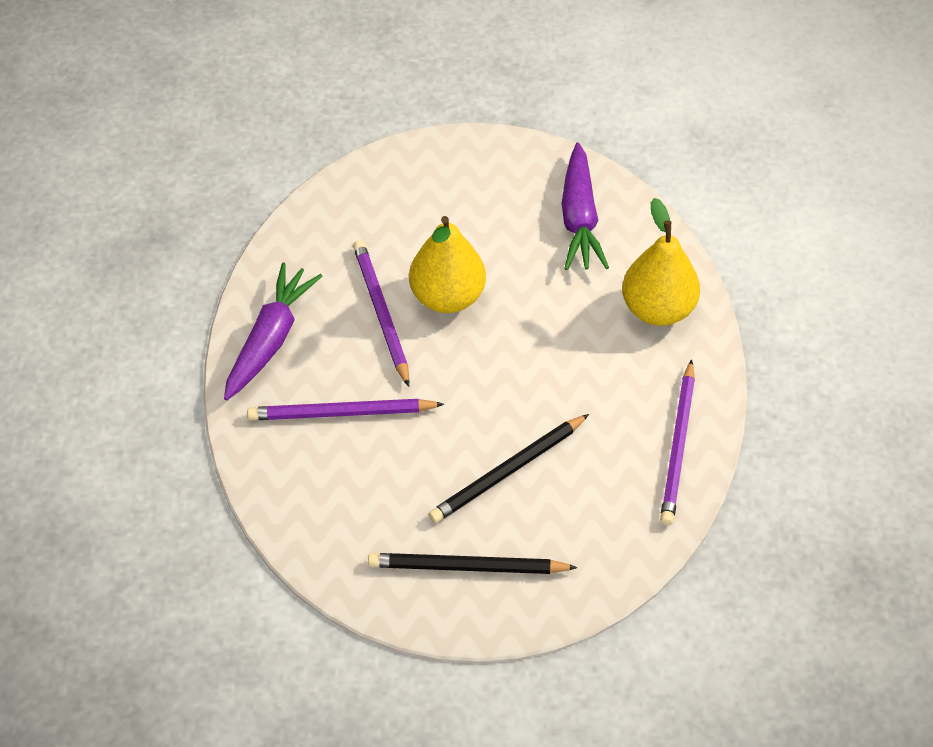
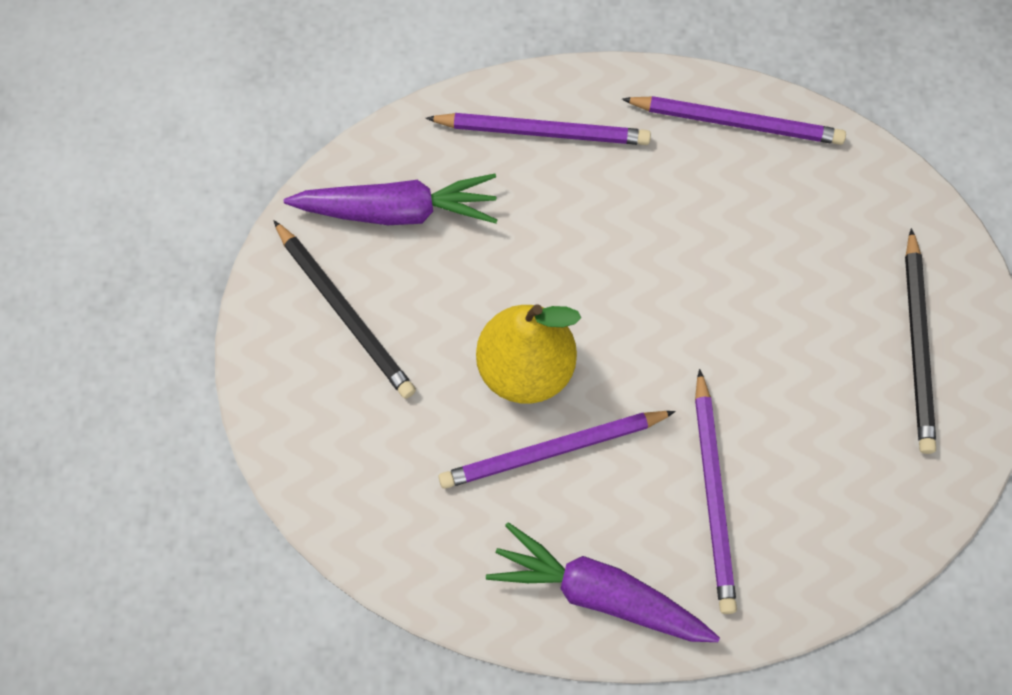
camera: 90 degrees left, 15 degrees up
black pencil [429,414,589,523] -> black pencil moved to [273,220,416,399]
yellow pear [622,198,700,326] -> purple pencil [426,113,651,145]

